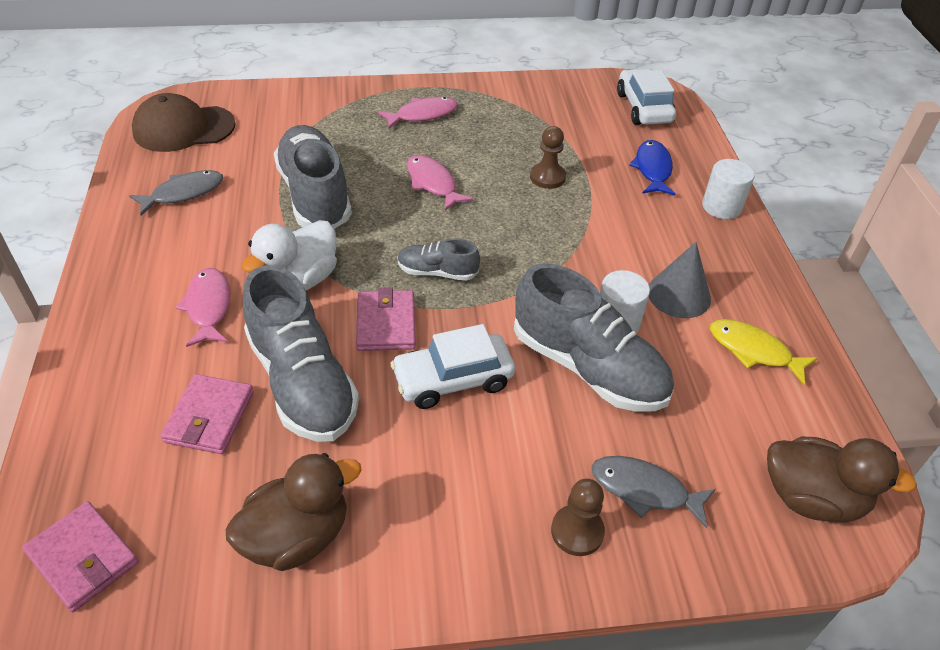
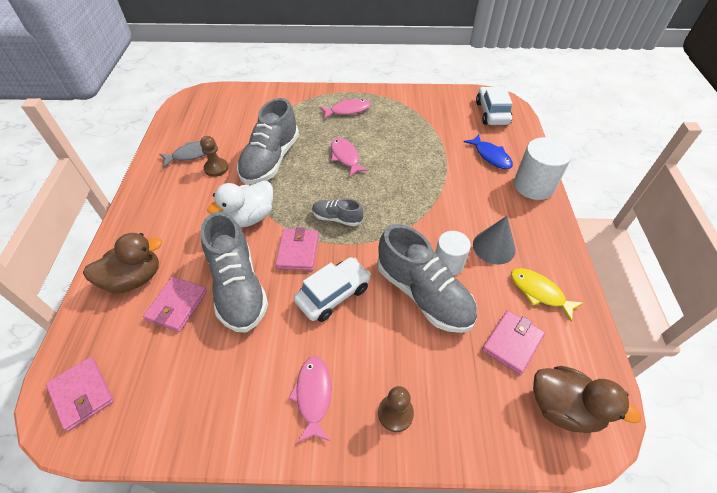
camera: 10 degrees right, 5 degrees up
brown cap [132,93,236,152] -> none
pink fish [176,268,230,347] -> pink fish moved to [288,356,331,443]
brown duck [225,453,361,571] -> brown duck moved to [83,233,162,294]
grey shoe [274,125,352,229] -> grey shoe turned 150 degrees counterclockwise [237,98,299,185]
white car [391,324,515,409] -> white car turned 150 degrees clockwise [294,257,371,322]
brown pawn [530,126,566,189] -> brown pawn moved to [200,136,229,177]
grey fish [592,456,716,528] -> none
blue fish [629,140,676,195] -> blue fish turned 135 degrees clockwise [464,134,513,169]
white cylinder [702,159,755,219] -> white cylinder [514,137,572,200], size x1.52
none -> pink wallet [482,310,545,375]

